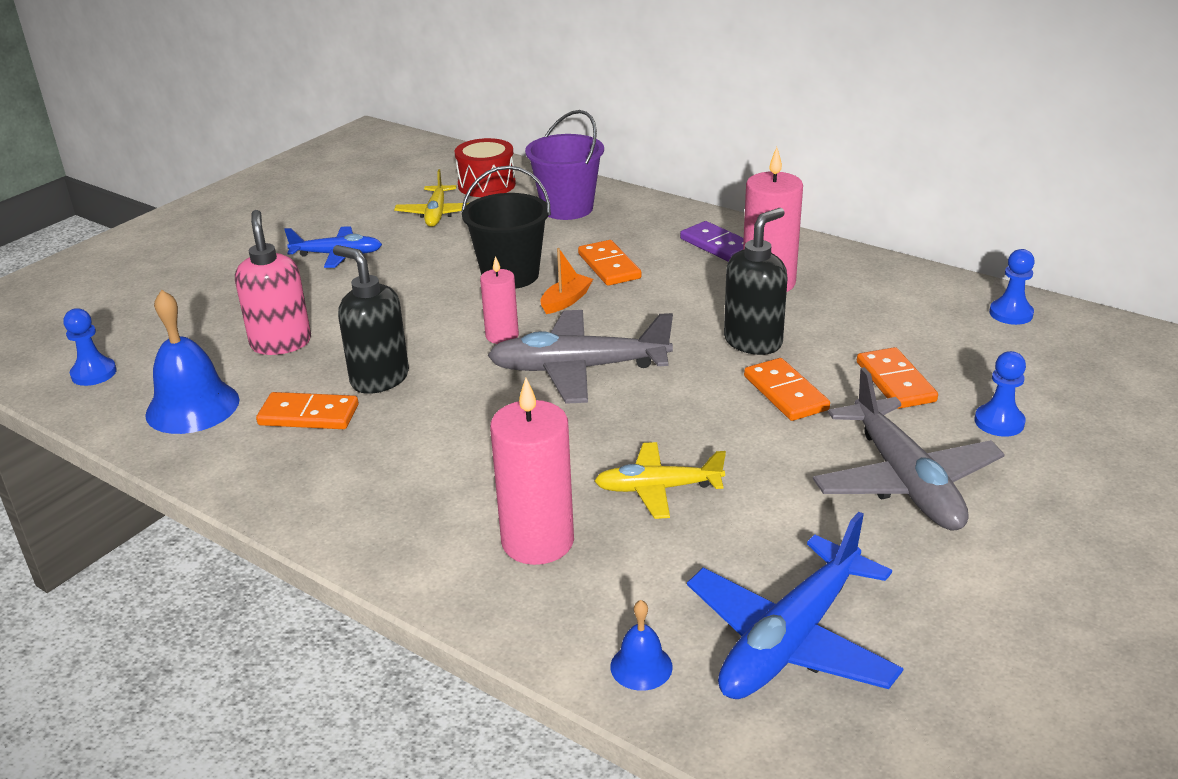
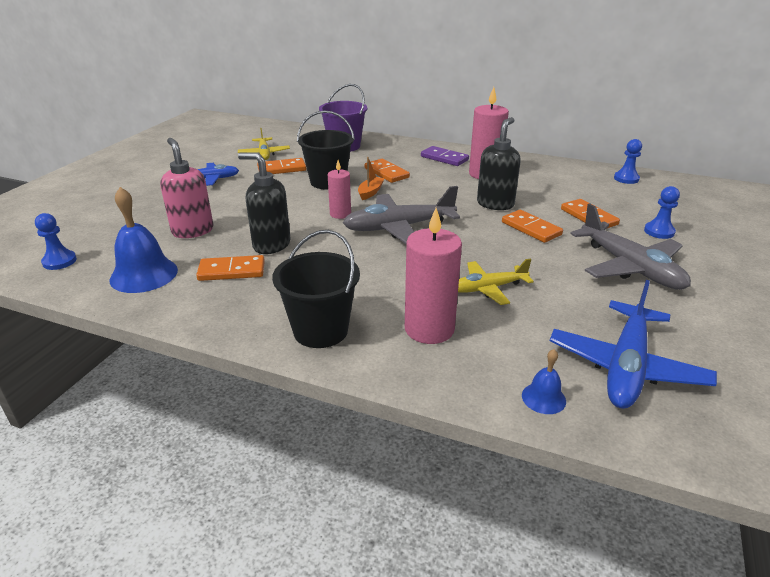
camera: 15 degrees left, 0 degrees up
red drum [455,138,516,197] -> none
none -> orange domino [257,158,306,174]
none -> black bucket [272,230,360,348]

